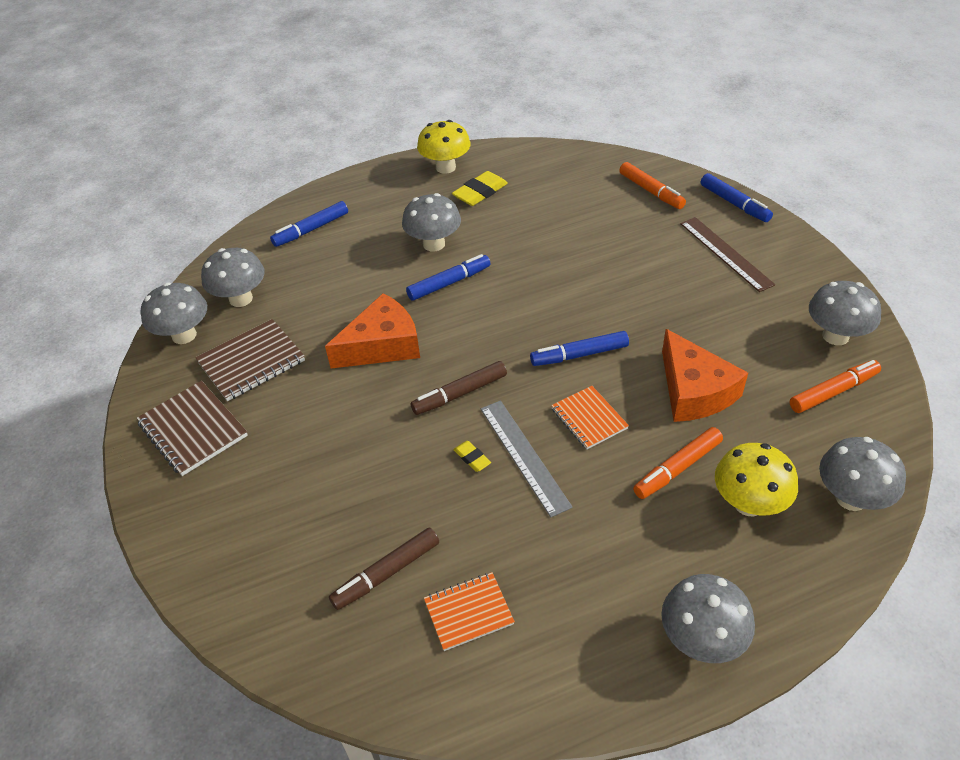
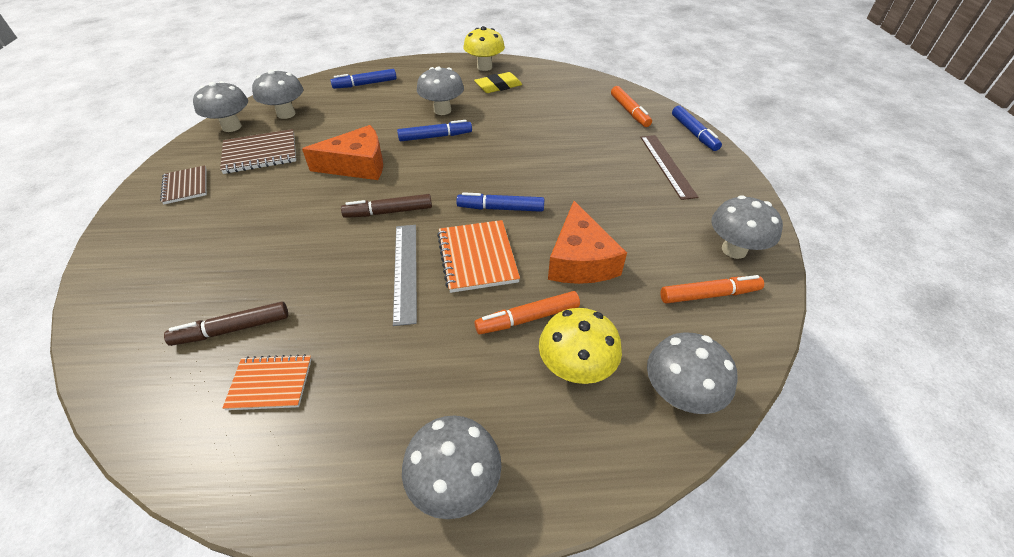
camera: 15 degrees right, 0 degrees up
brown notebook [137,381,248,476] -> brown notebook [160,165,207,205], size x0.67
yellow eraser [453,441,491,472] -> none
orange notebook [551,386,629,449] -> orange notebook [437,220,520,293], size x1.50

